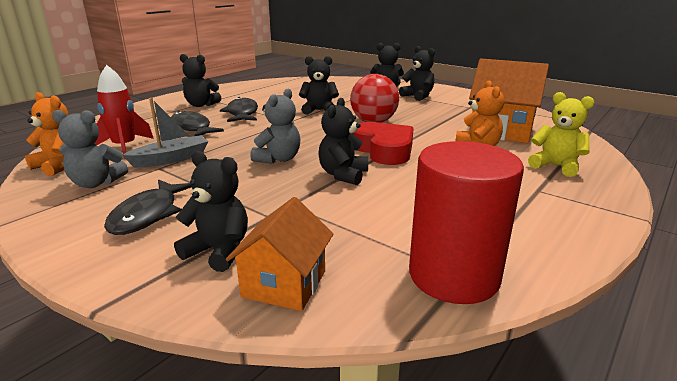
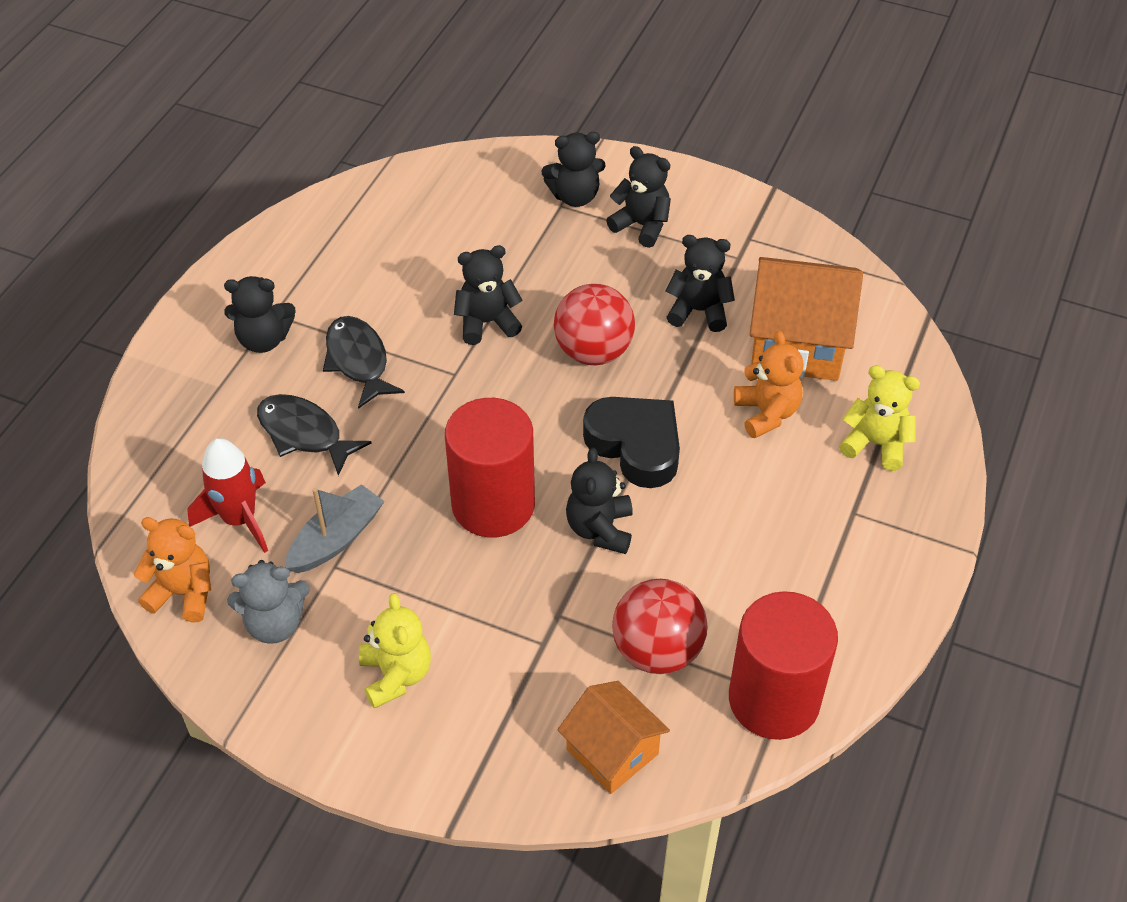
camera: 15 degrees left, 25 degrees up
black fish [104,179,192,235] -> yellow teddy bear [359,593,431,709]
black teddy bear [174,151,248,272] -> black teddy bear moved to [665,235,735,332]
orange house [226,197,334,311] -> orange house turned 45 degrees counterclockwise [558,681,670,794]
grey teddy bear [250,88,300,164] -> red cylinder [445,398,535,537]
red heart [353,122,414,165] -> black heart [583,397,680,488]
none -> red ball [612,579,708,674]

